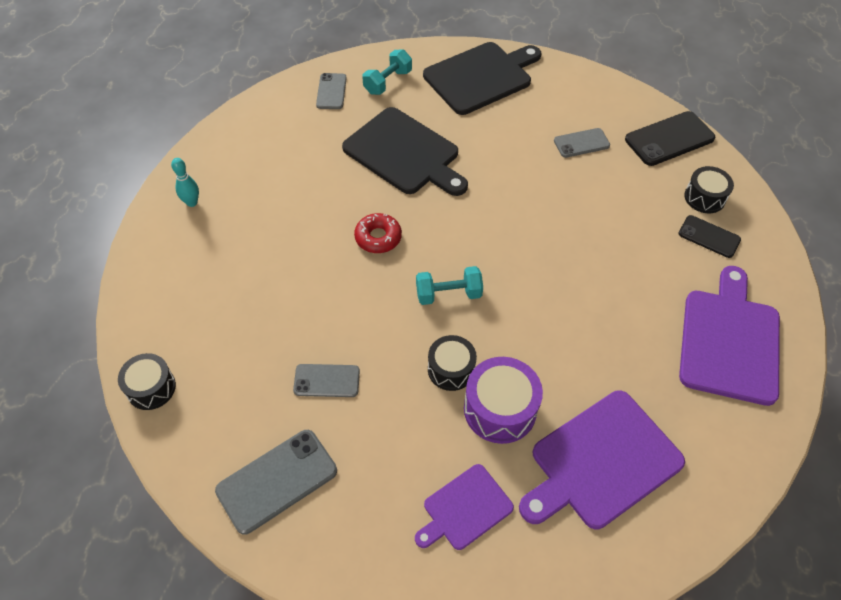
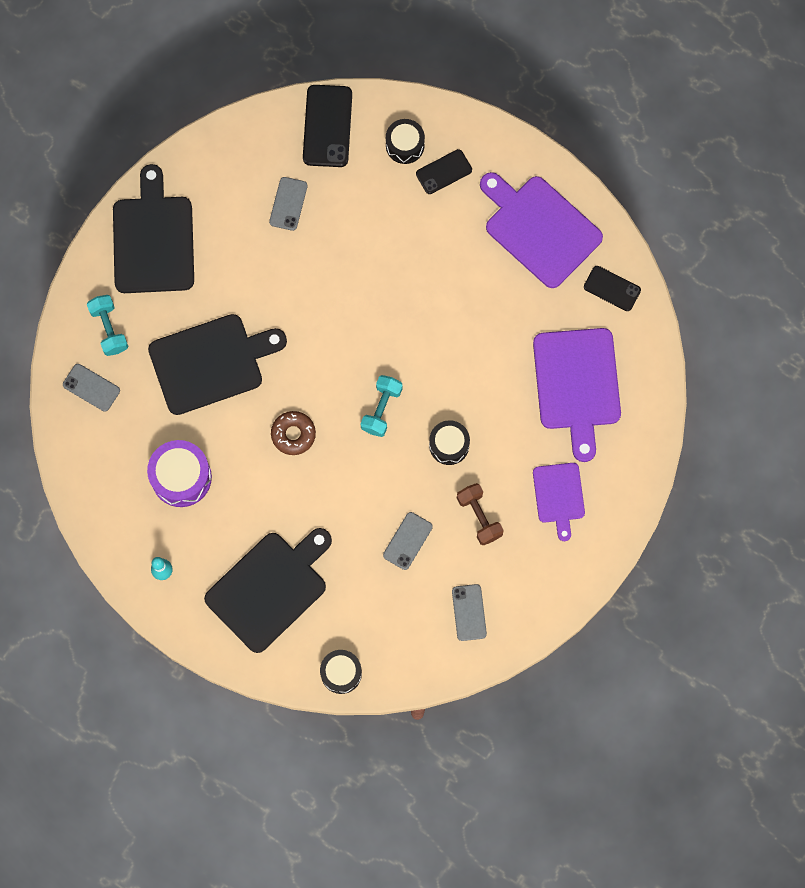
camera: 60 degrees left, 20 degrees up
grey phone [215,430,337,535] -> grey phone [452,584,487,641], size x0.62
red donut [354,213,402,253] -> brown donut [271,411,316,455]
purple drum [464,357,543,444] -> purple drum moved to [147,440,212,507]
none -> black cutting board [204,528,332,653]
none -> brown dumbbell [457,483,504,546]
none -> black phone [584,266,641,311]

